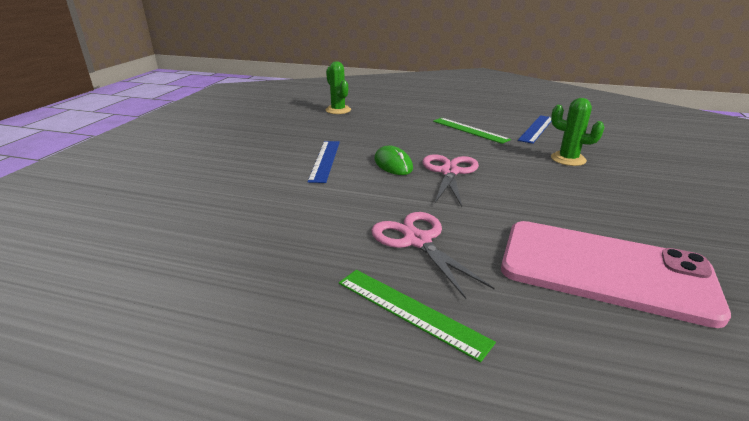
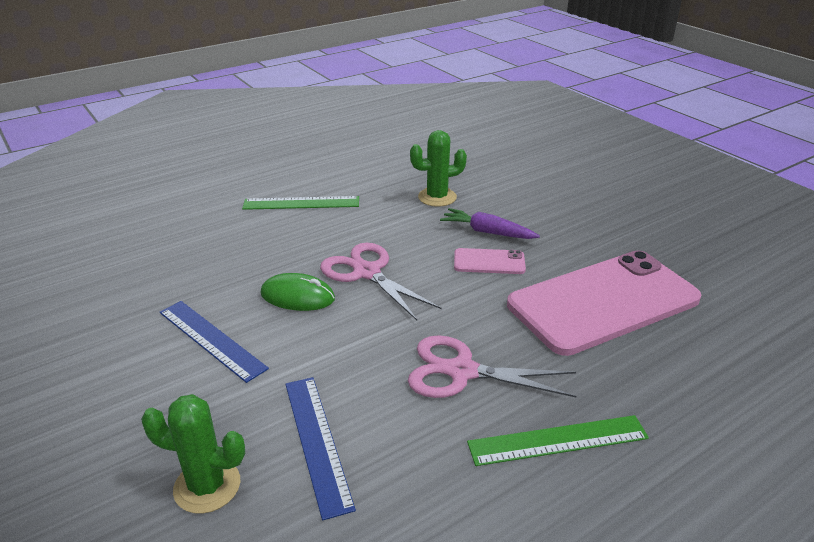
camera: 50 degrees left, 5 degrees up
green cactus [325,61,351,114] -> green cactus moved to [141,394,245,514]
blue ruler [518,115,551,144] -> blue ruler moved to [285,377,356,520]
none -> purple carrot [440,208,540,239]
none -> pink phone [454,248,526,274]

